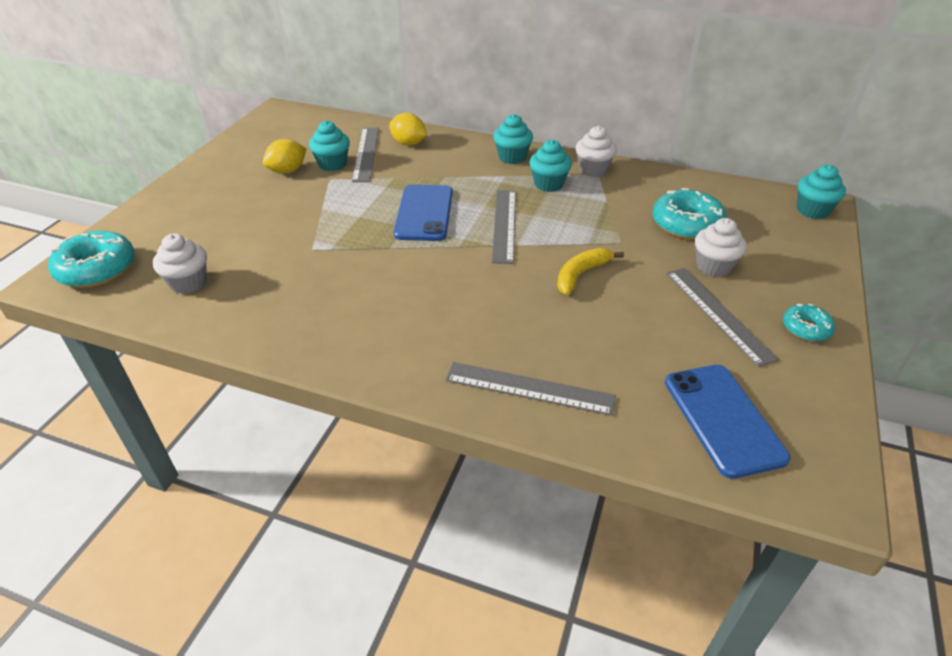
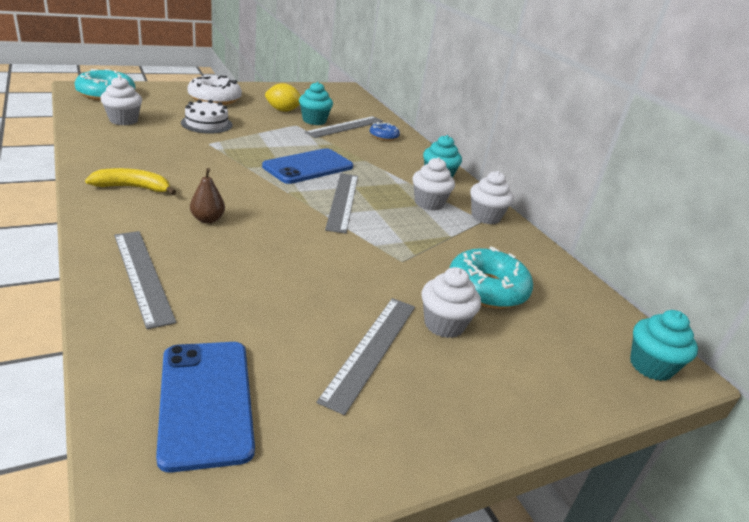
camera: 40 degrees right, 10 degrees down
yellow lemon [389,113,427,146] -> blue donut [370,122,400,141]
grey ruler [492,190,516,264] -> grey ruler turned 45 degrees counterclockwise [325,173,358,234]
turquoise cupcake [529,140,572,192] -> white cupcake [413,157,455,211]
yellow banana [557,248,624,295] -> yellow banana moved to [85,168,176,195]
blue phone [665,365,791,479] -> blue phone turned 45 degrees counterclockwise [156,342,255,473]
turquoise donut [783,304,835,341] -> none
none -> white cake [181,99,232,134]
none -> white donut [187,76,242,105]
none -> brown pear [190,168,225,224]

